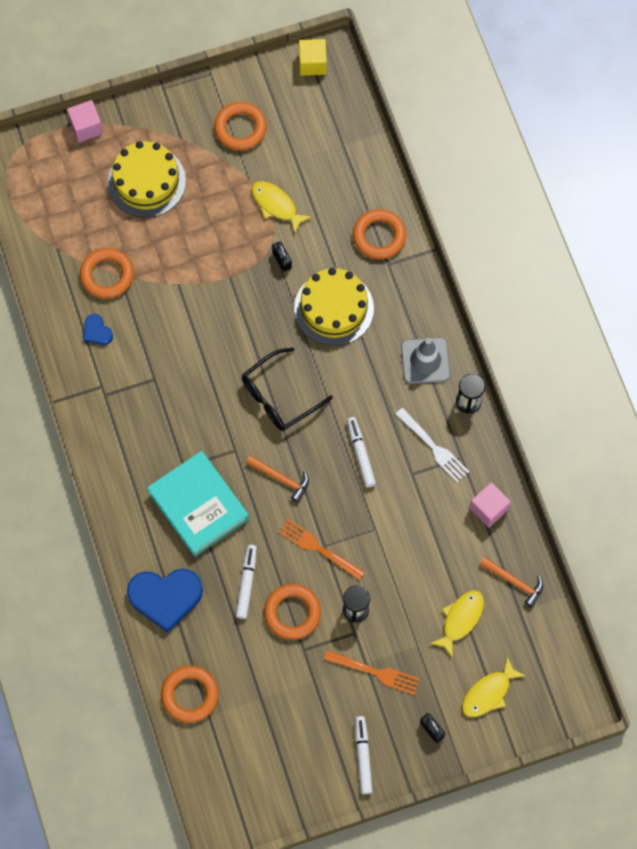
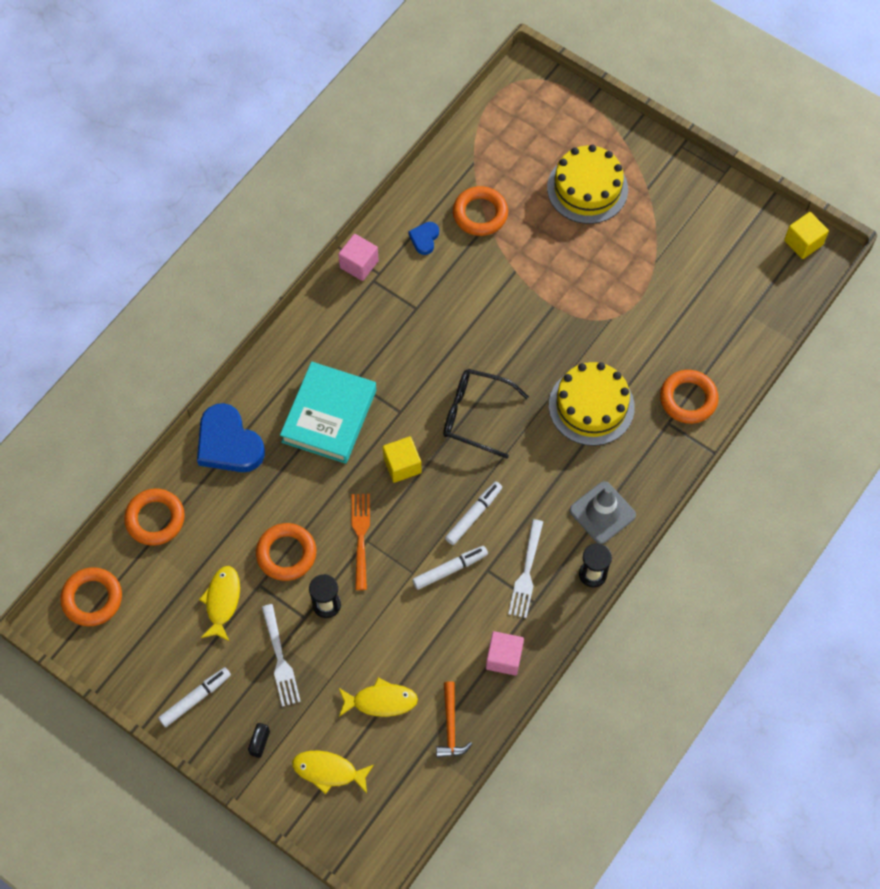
camera: 55 degrees right, 5 degrees down
pink cube [67,100,103,142] -> pink cube moved to [338,234,379,281]
orange ring [214,102,267,151] -> orange ring moved to [60,567,122,626]
white marker [236,545,257,619] -> white marker moved to [413,546,488,590]
orange hammer [246,455,309,503] -> yellow cube [383,436,421,483]
yellow fish [252,181,311,233] -> yellow fish moved to [199,566,240,641]
black padlock [272,242,292,272] -> none
orange fork [324,650,420,695] -> white fork [262,604,301,707]

